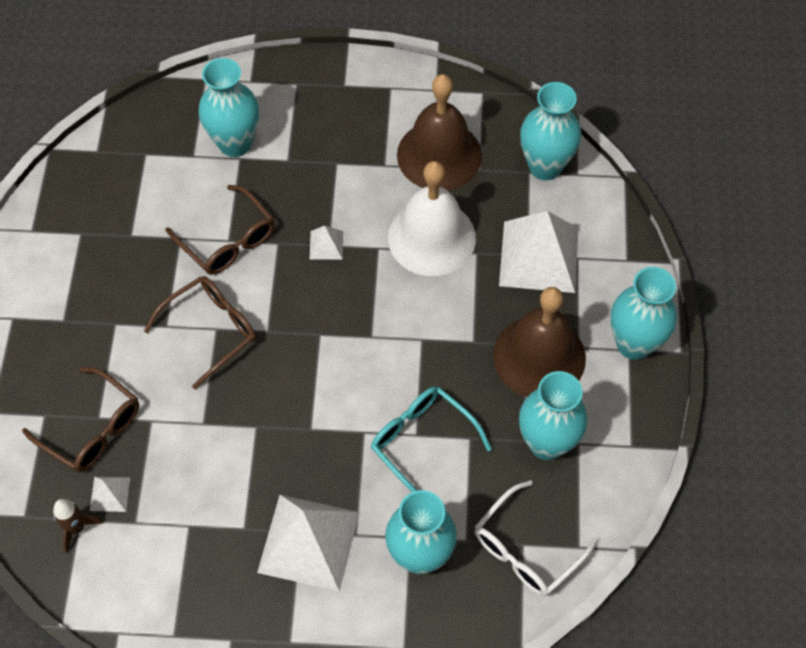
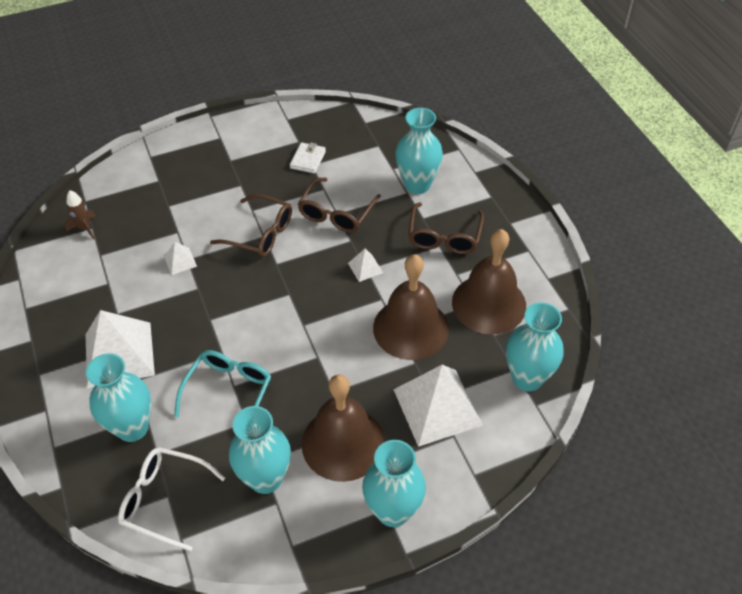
camera: 65 degrees right, 10 degrees down
brown glasses [22,367,139,472] -> brown glasses moved to [408,202,484,254]
white pyramid [90,477,130,512] -> white pyramid moved to [164,242,197,275]
white bell [388,161,476,276] -> brown bell [373,254,449,360]
none -> white wallet [290,142,326,173]

